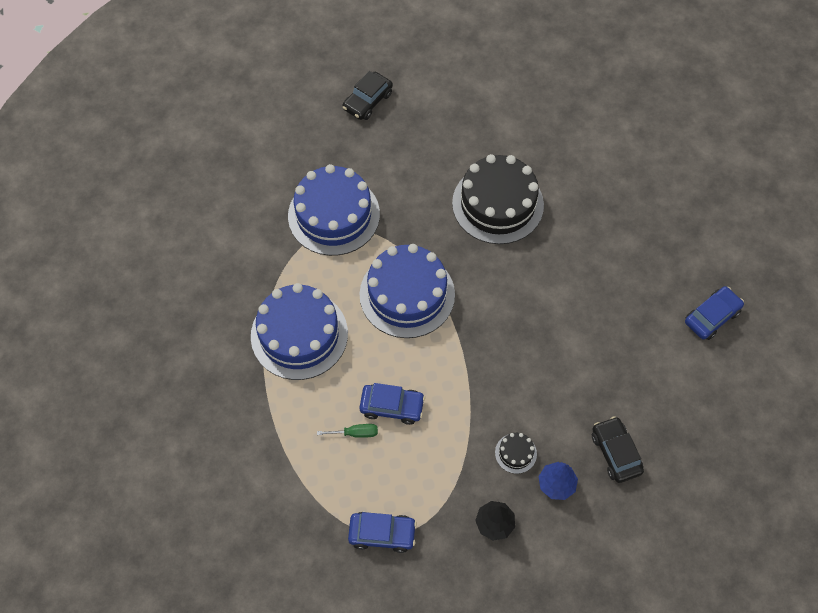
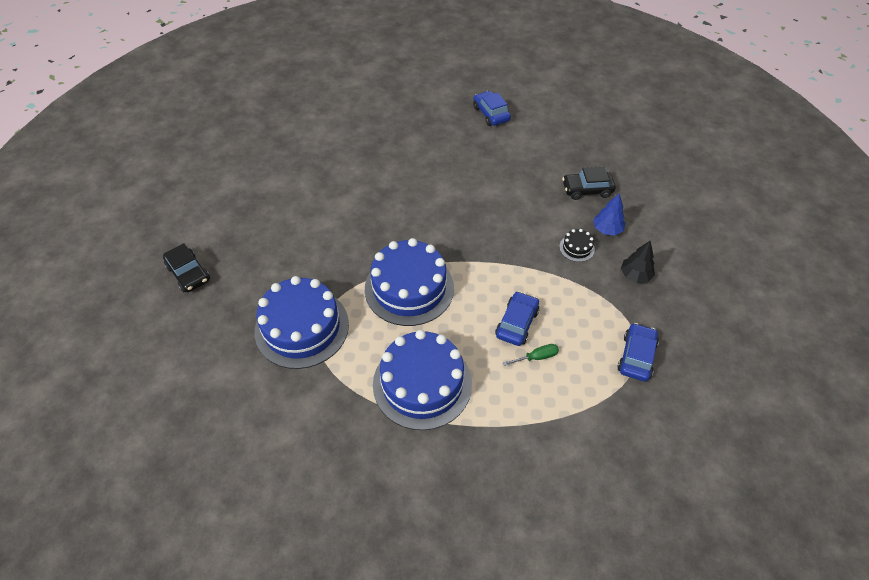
camera: 75 degrees left, 10 degrees down
green screwdriver [317,424,378,438] -> green screwdriver turned 60 degrees clockwise [503,344,559,366]
black cake [452,154,544,244] -> none

